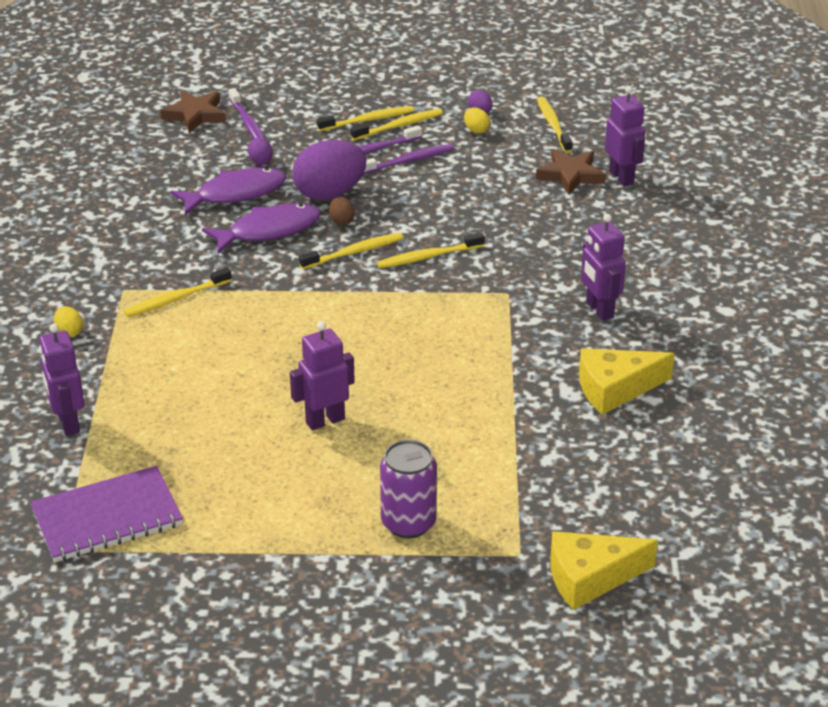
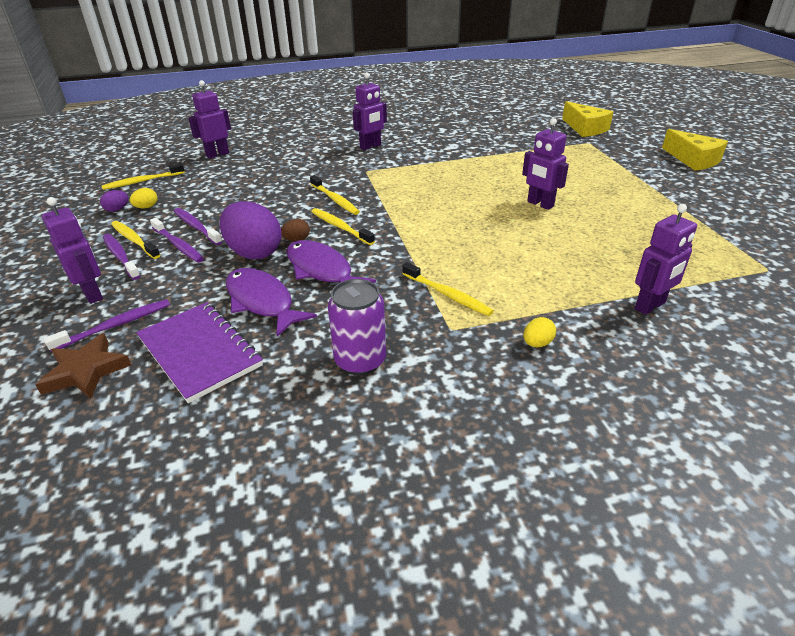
camera: 105 degrees left, 0 degrees up
purple notebook [30,466,183,562] -> purple notebook moved to [136,302,263,403]
purple egg [248,138,273,165] -> none
yellow toothbrush [317,106,414,131] -> purple toothbrush [103,234,140,280]
purple can [380,440,437,538] -> purple can moved to [328,279,386,375]
brown star [536,149,606,195] -> none
yellow cheese [579,348,675,415] -> yellow cheese moved to [662,129,728,171]
none -> purple robot [42,197,103,304]

